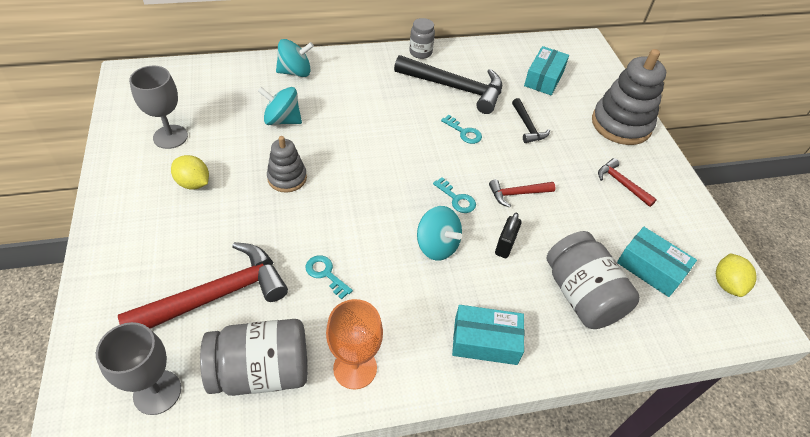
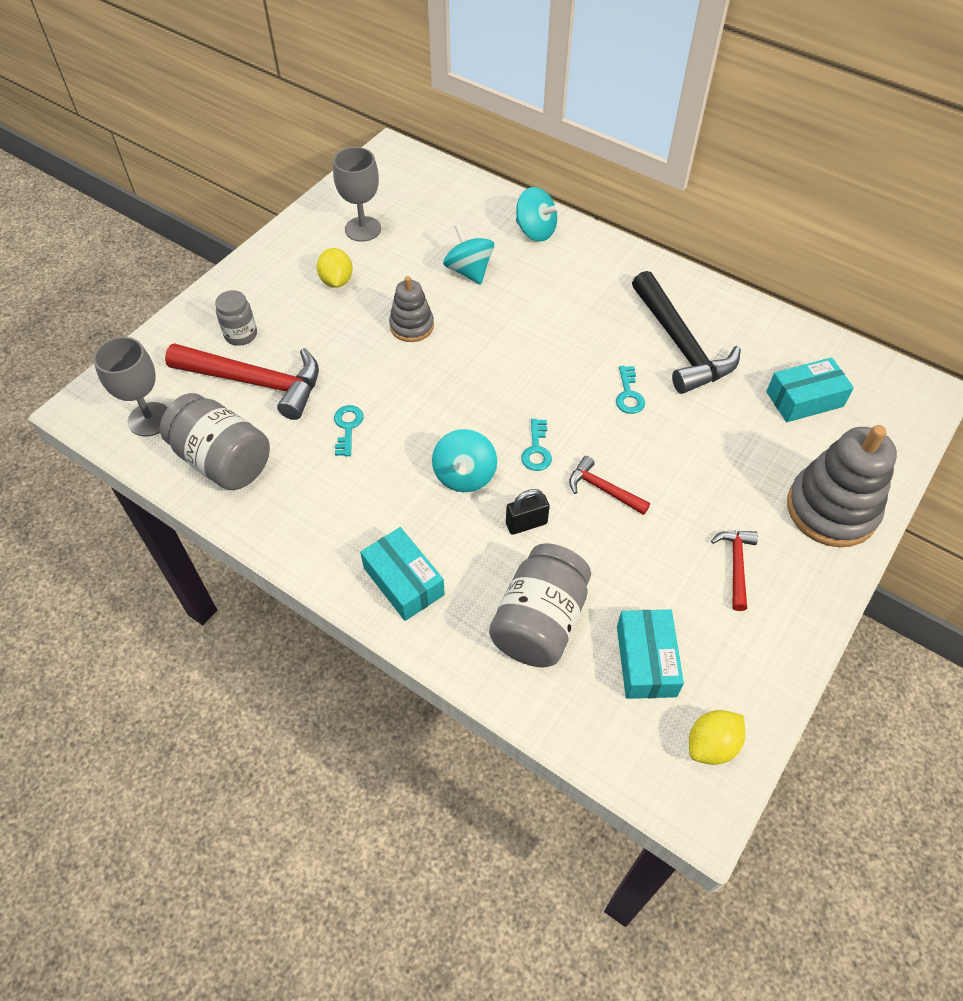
camera: 50 degrees right, 5 degrees up
orange goblet [326,299,383,389] -> none
grey jar [409,18,435,59] -> grey jar moved to [215,290,257,346]
black hammer [512,98,550,143] -> none

